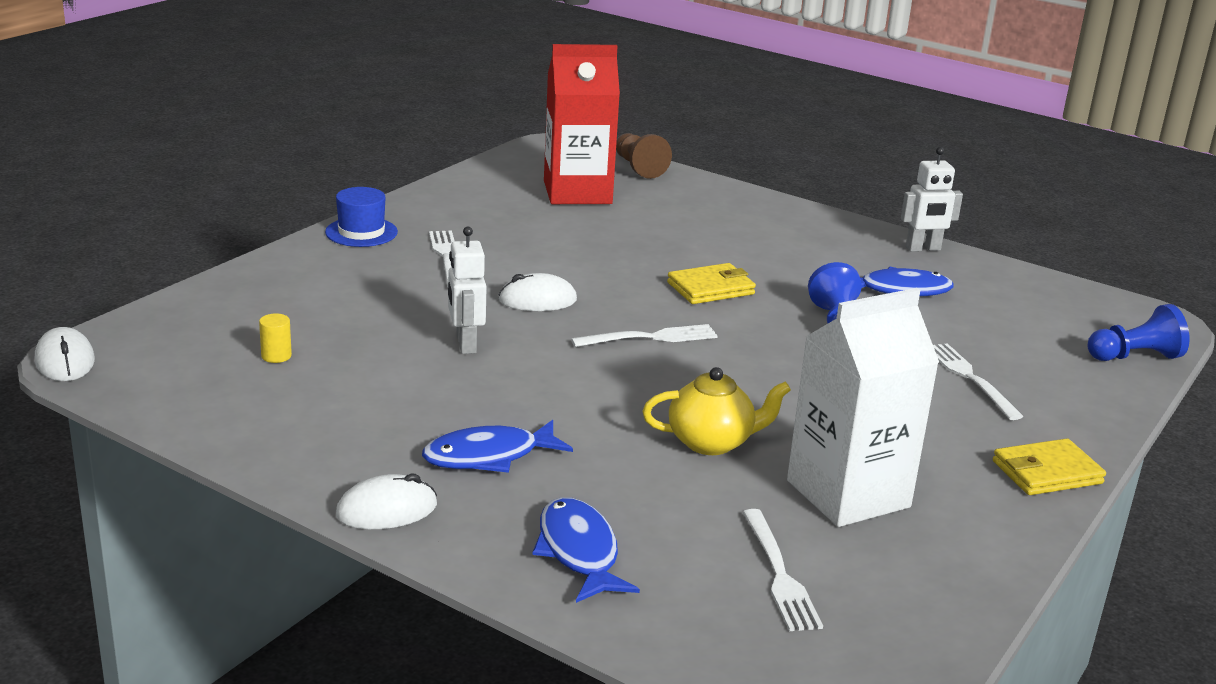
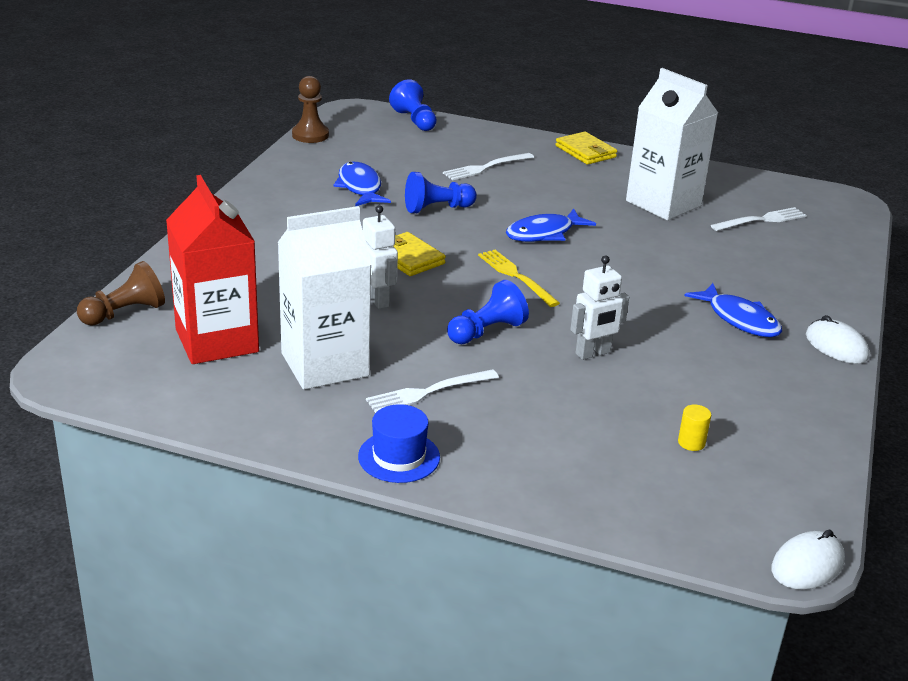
camera: 105 degrees left, 5 degrees up
white mouse [498,273,577,311] -> blue pawn [447,280,529,344]
blue fish [532,497,640,603] -> blue fish moved to [506,208,596,242]
white fork [571,324,718,347] -> yellow fork [478,250,560,307]
yellow teapot [642,367,791,455] -> none
white robot [901,147,963,252] -> white robot moved to [363,205,398,309]
none -> white carton [277,206,372,390]
none -> brown pawn [292,76,329,143]

